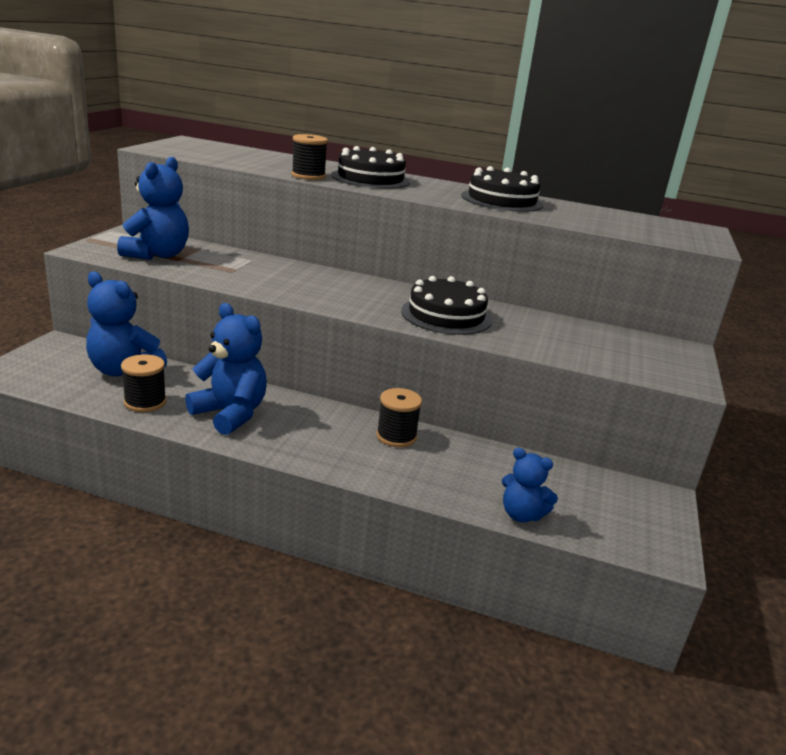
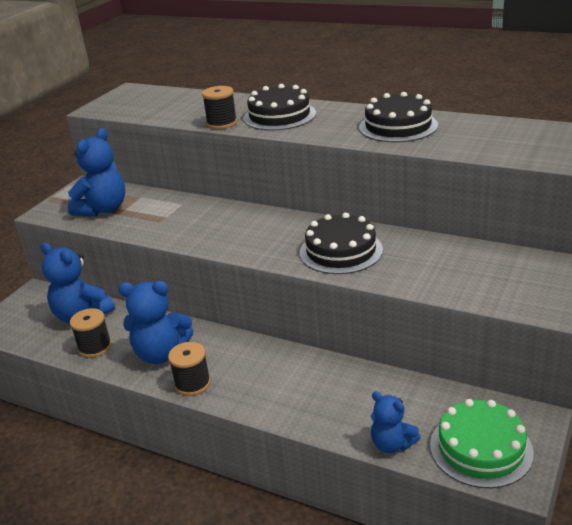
camera: 15 degrees right, 5 degrees up
blue teddy bear [185,303,267,435] -> blue teddy bear turned 135 degrees clockwise [118,281,193,364]
black spool [376,388,422,447] -> black spool moved to [168,342,211,396]
none -> green cake [430,399,534,488]

